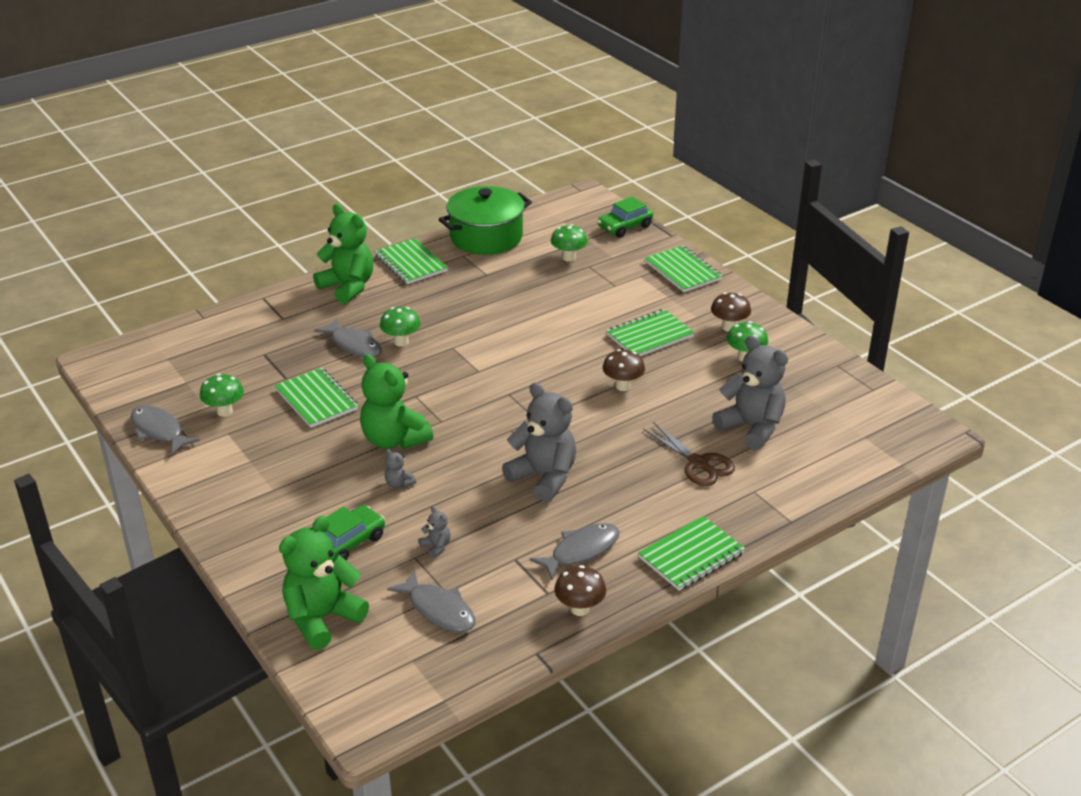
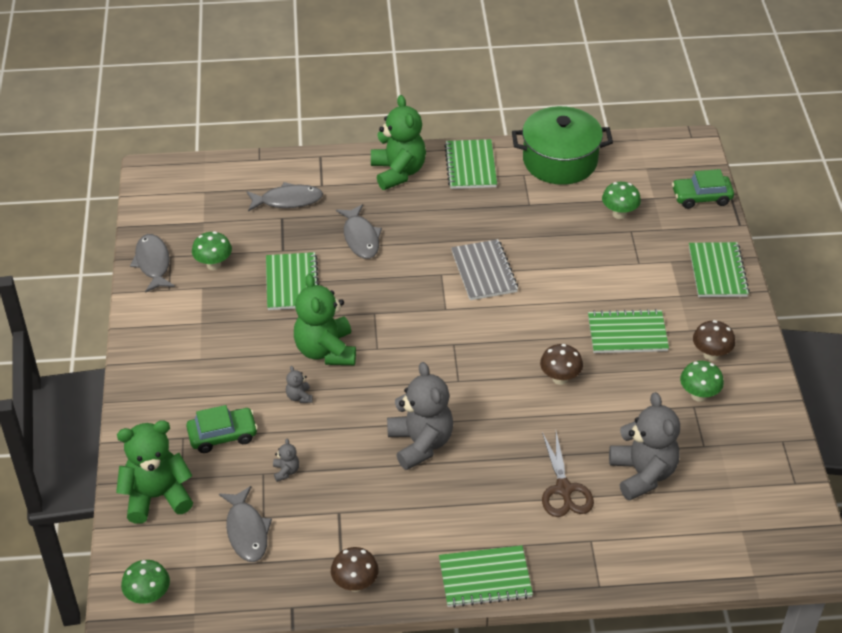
camera: 30 degrees right, 10 degrees up
green mushroom [380,307,421,346] -> green mushroom moved to [121,560,170,605]
grey fish [530,523,619,580] -> grey fish moved to [246,182,323,212]
none -> grey notebook [451,239,518,300]

